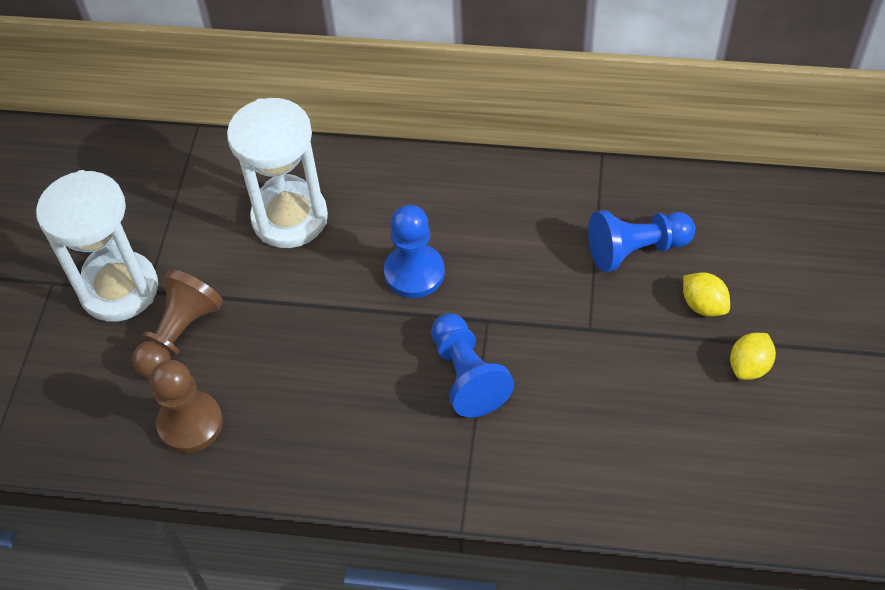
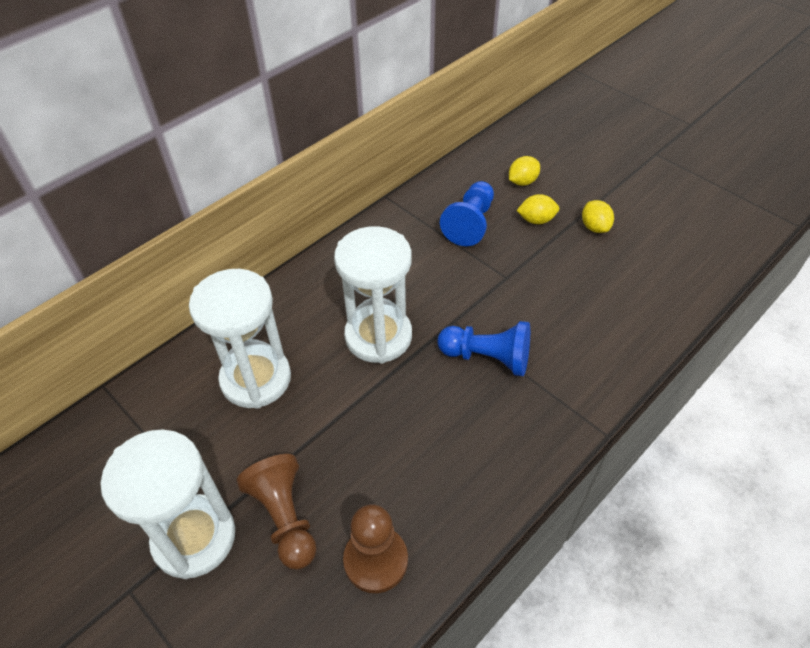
camera: 55 degrees left, 5 degrees down
blue pawn [384,205,445,298] -> white hourglass [334,226,412,364]
none -> yellow lemon [509,156,540,186]

